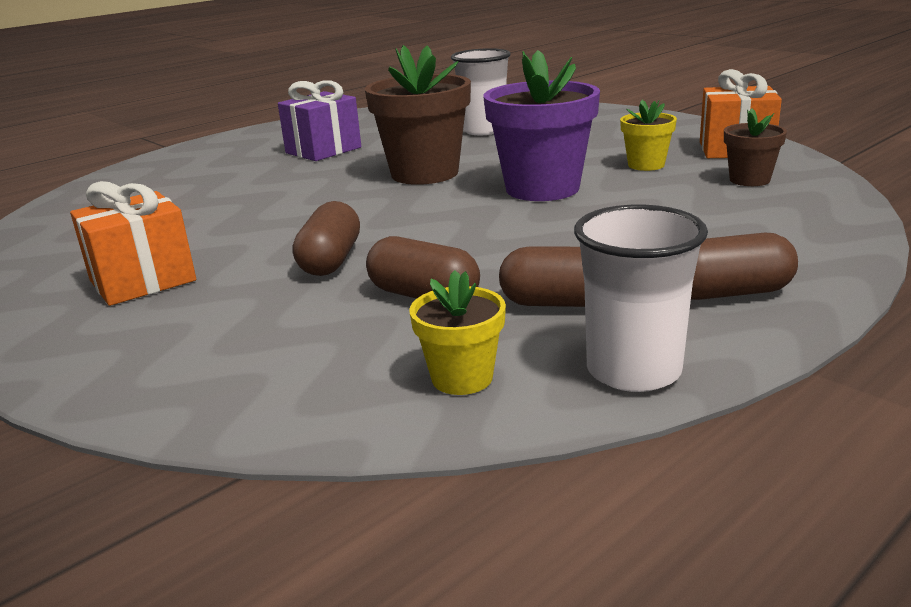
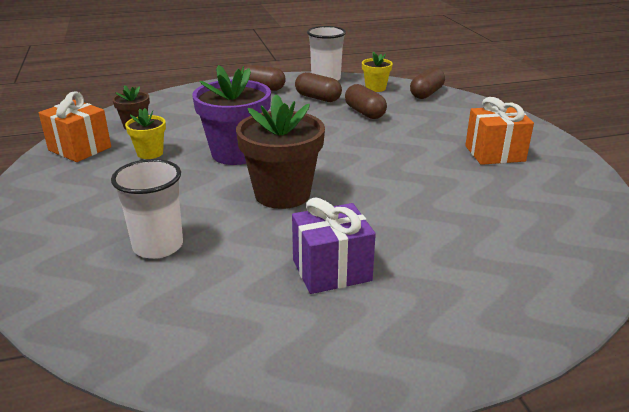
camera: 155 degrees left, 5 degrees up
brown capsule [293,201,360,276] -> brown capsule moved to [410,67,445,99]

